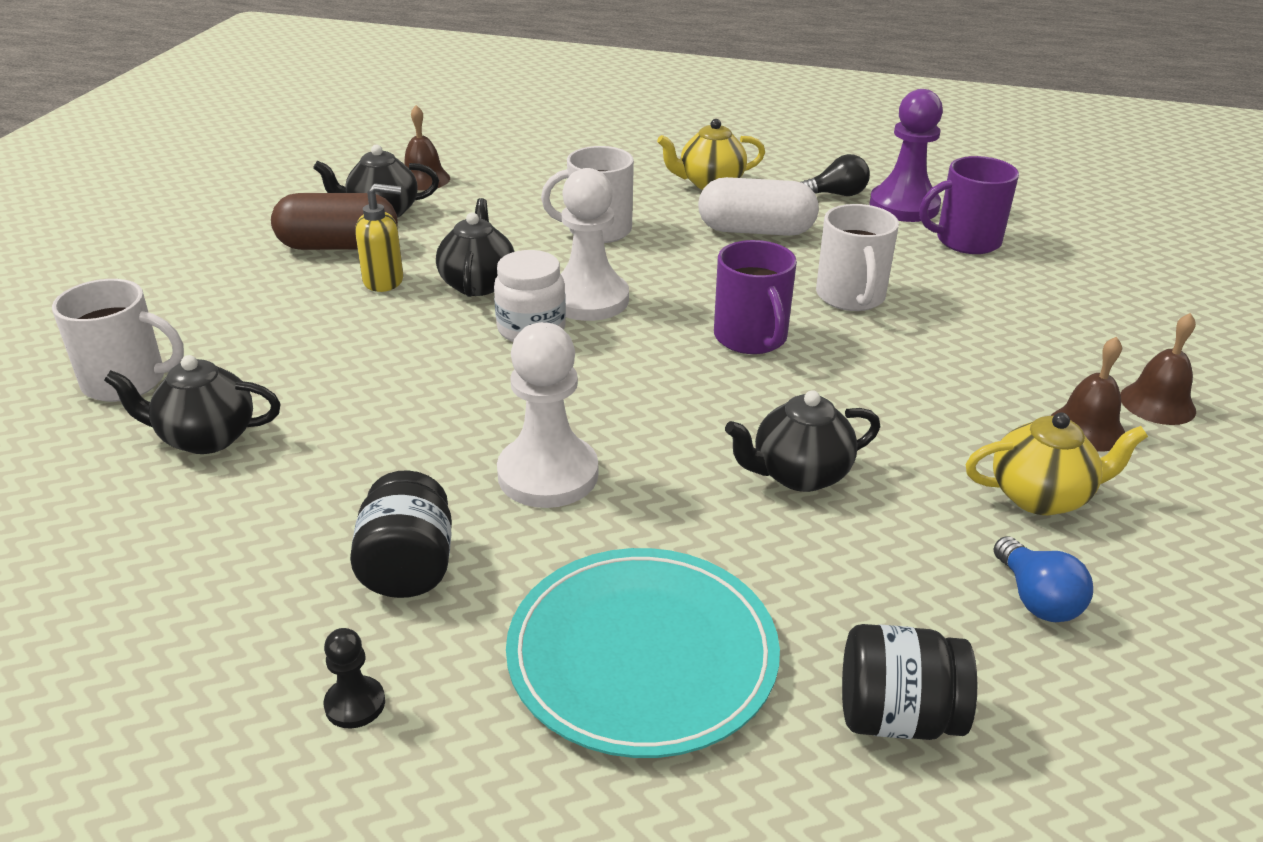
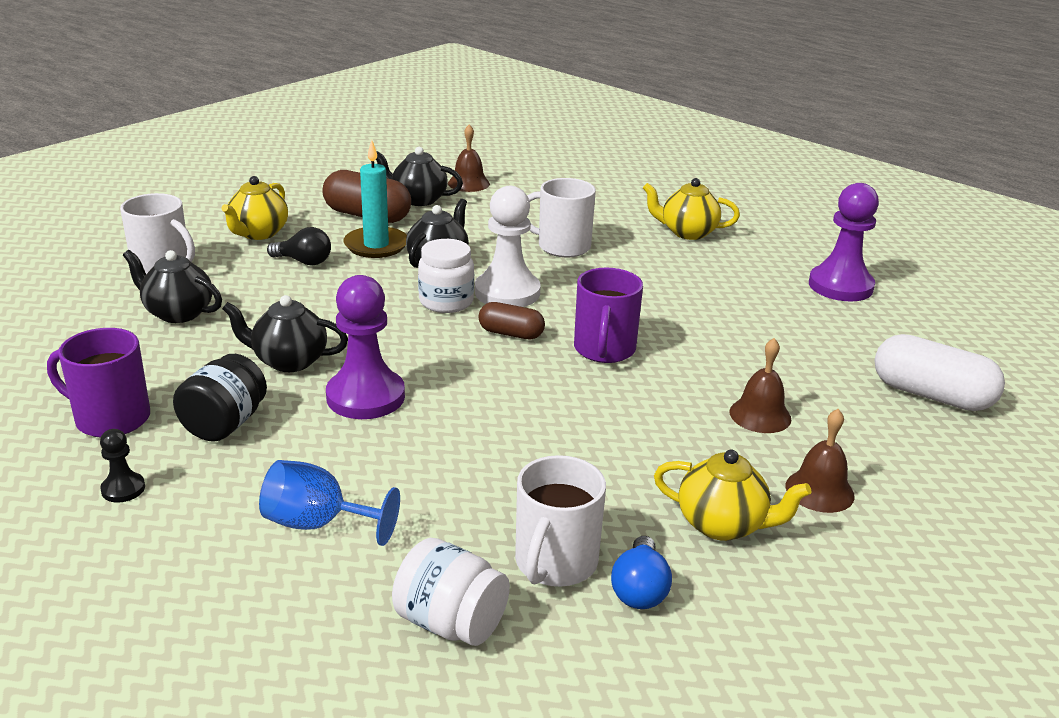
camera: 25 degrees right, 5 degrees down
yellow soap dispenser [355,183,403,292] -> turquoise candle [343,140,407,258]
white pawn [497,322,598,508] -> purple pawn [326,275,405,419]
turquoise plate [506,548,780,758] -> blue goblet [259,460,400,546]
white capsule [698,177,819,236] -> white capsule moved to [874,334,1005,411]
black teapot [725,390,880,492] -> black teapot moved to [222,295,348,372]
black light bulb [800,154,870,196] -> black light bulb moved to [267,227,331,266]
white mug [816,204,899,311] -> white mug moved to [515,455,606,587]
black jar [842,624,977,740] -> white jar [392,538,510,646]
purple mug [919,156,1019,254] -> purple mug moved to [47,328,150,438]
brown bell [1120,313,1196,425] -> brown bell moved to [729,338,791,433]
none -> yellow teapot [221,176,288,240]
none -> brown capsule [478,302,545,339]

